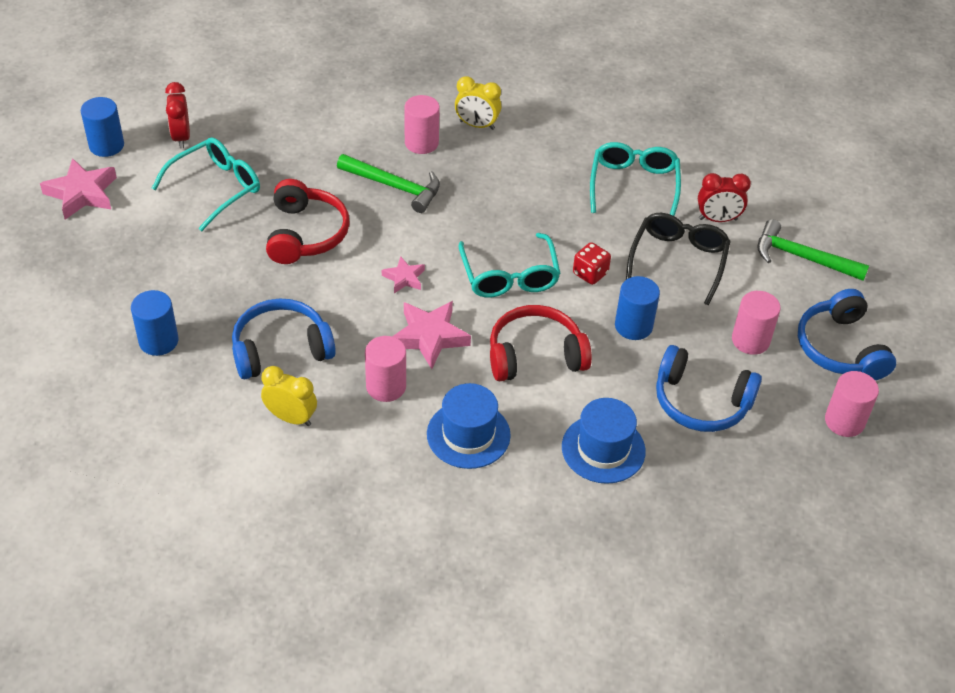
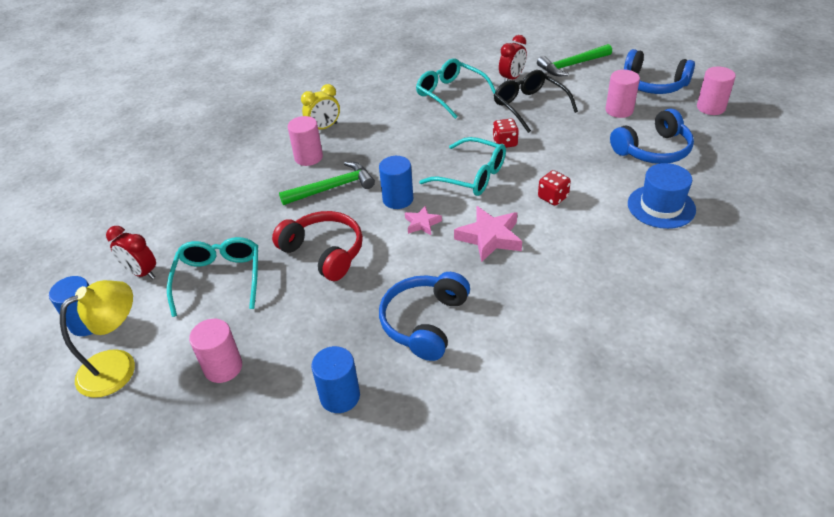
camera: 45 degrees left, 5 degrees down
pink star [40,158,117,220] -> yellow lamp [60,280,135,398]
yellow clock [261,366,317,426] -> none
pink cylinder [365,336,406,402] -> pink cylinder moved to [189,319,242,383]
blue hat [427,383,511,469] -> none
red headphones [490,305,592,381] -> red dice [538,170,571,205]
blue cylinder [615,276,660,340] -> blue cylinder moved to [379,156,413,209]

